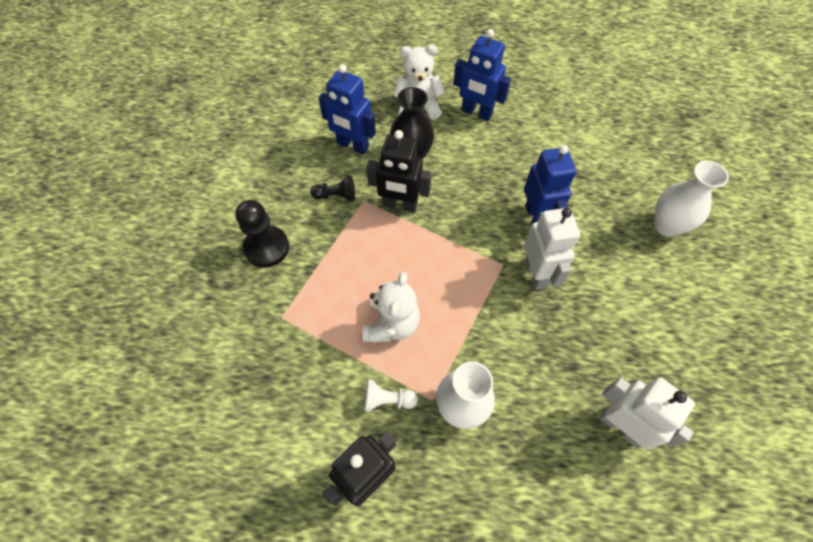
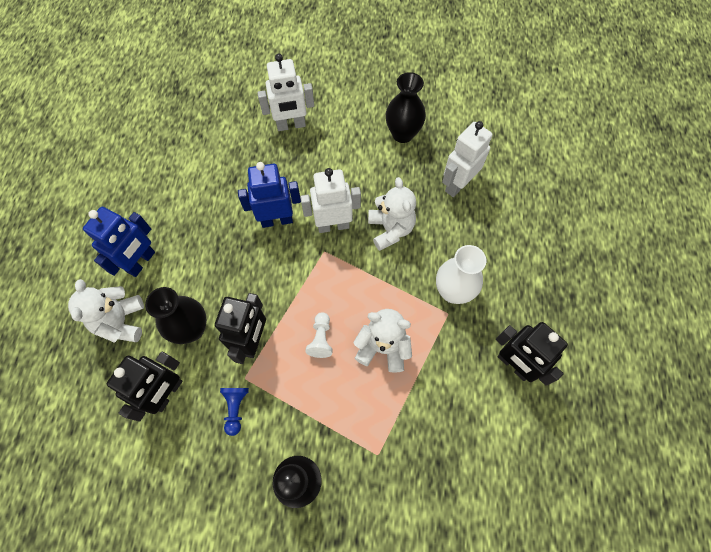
camera: 90 degrees left, 5 degrees up
black pawn [310,175,355,202] -> blue pawn [220,388,249,436]
blue robot [319,64,376,154] -> black robot [107,352,182,422]
white pawn [364,379,418,412] -> white pawn moved to [305,312,333,358]
white vase [654,161,729,237] -> white robot [257,54,314,131]
none -> white teddy bear [368,177,416,251]
none -> black vase [386,72,426,143]

